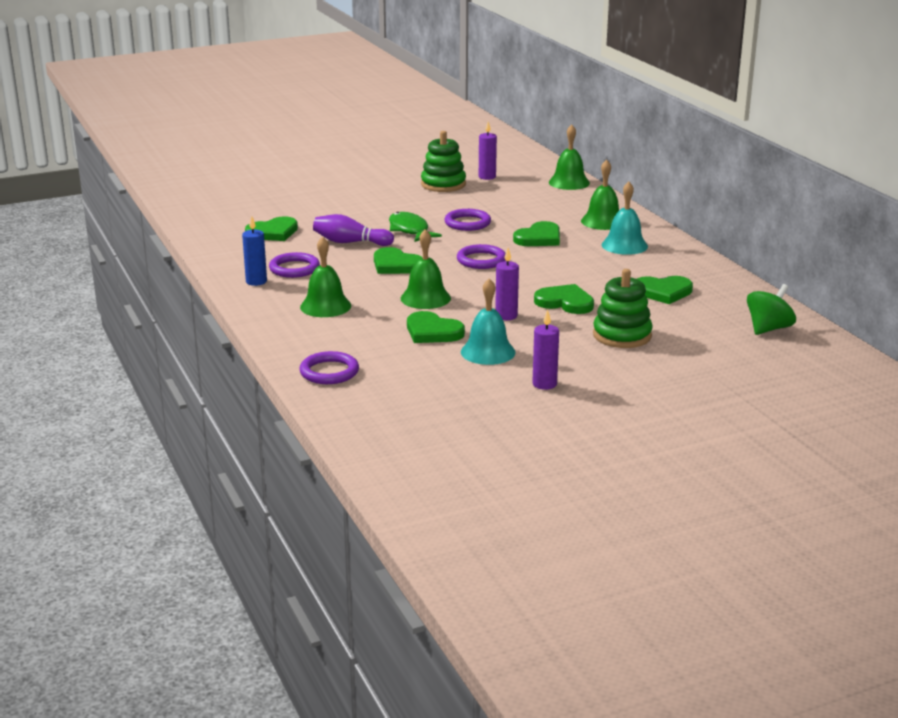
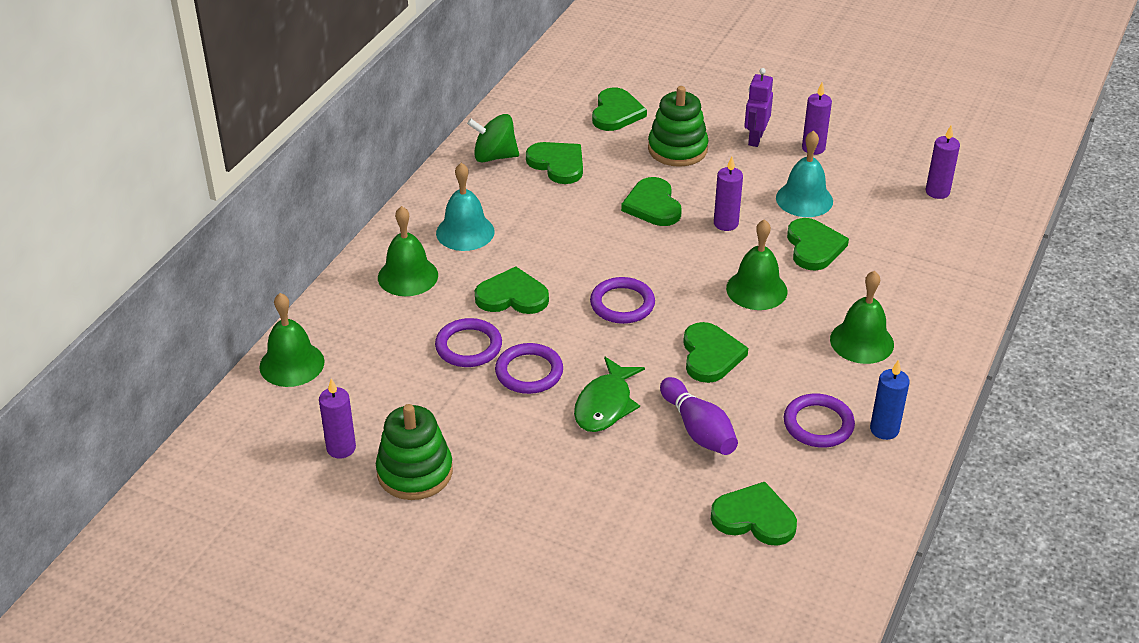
camera: 130 degrees left, 15 degrees up
purple ring [300,351,359,384] -> purple ring moved to [435,318,502,367]
green spinning top [747,284,796,335] -> green spinning top moved to [467,114,519,162]
none -> green heart [592,88,647,131]
none -> purple robot [744,68,773,147]
none -> purple candle [926,125,960,199]

